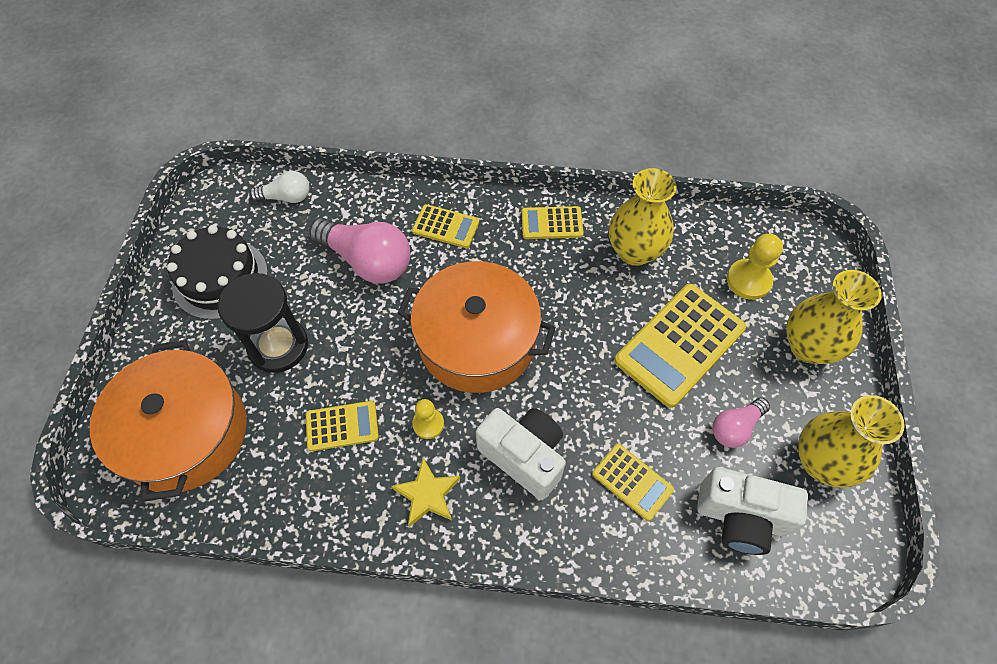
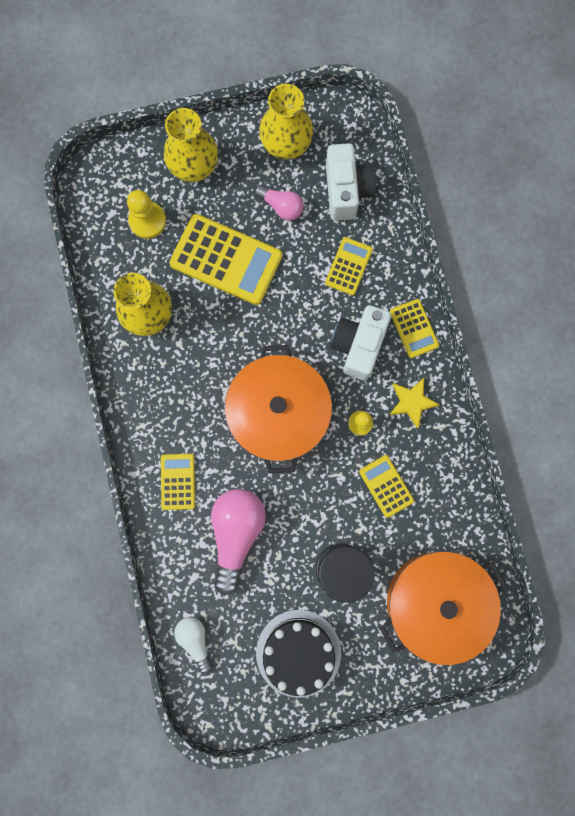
camera: 110 degrees left, 20 degrees up
yellow calculator [521,206,584,239] -> yellow calculator moved to [390,299,439,358]

